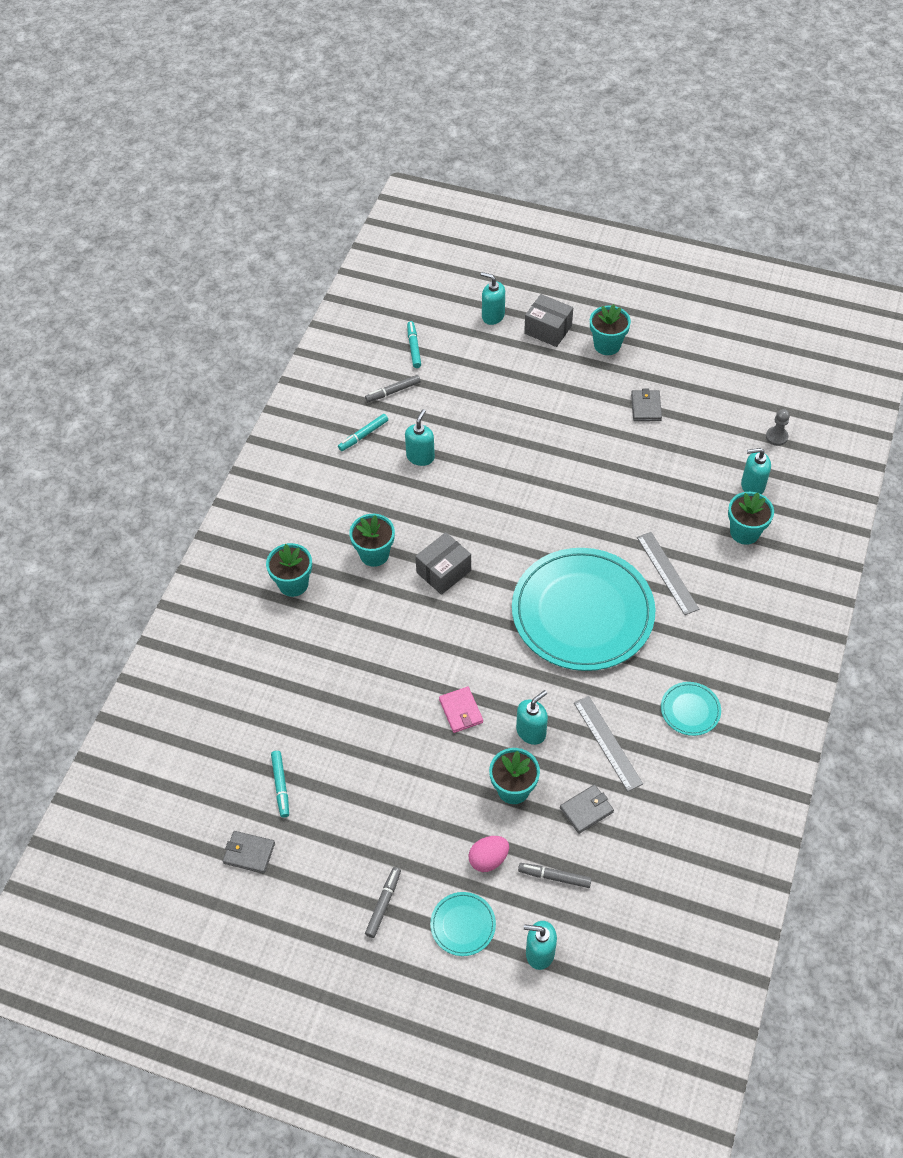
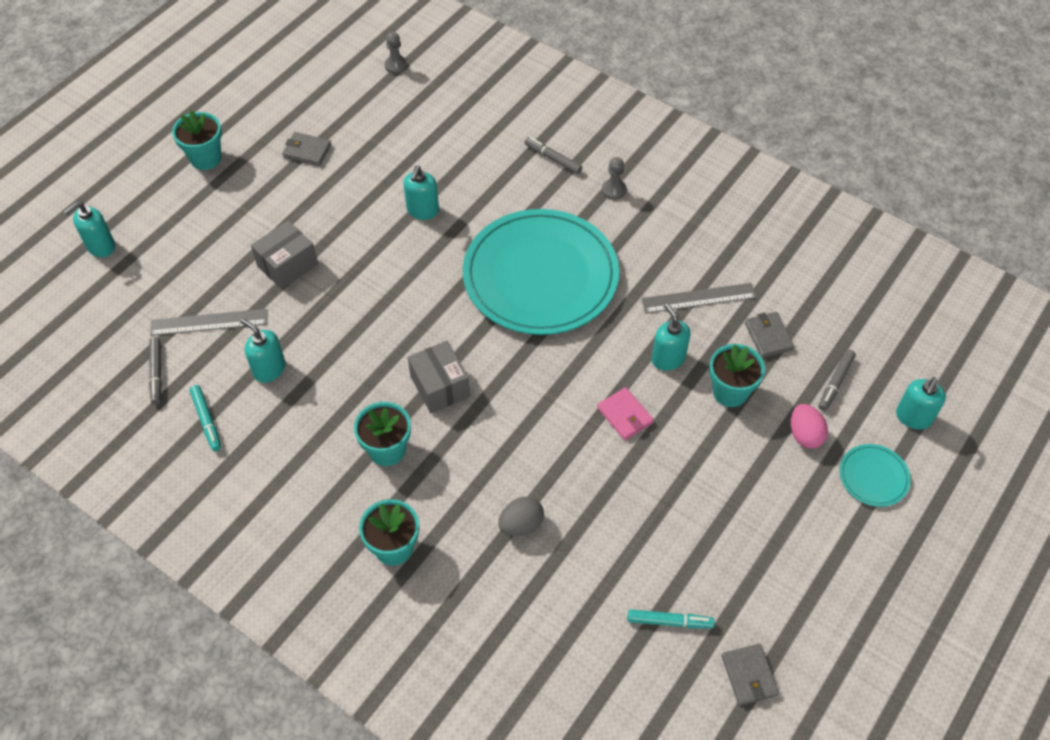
camera: 75 degrees left, 0 degrees up
grey wallet [223,831,275,874] -> grey wallet turned 45 degrees counterclockwise [721,644,779,706]
grey marker [365,867,401,938] -> grey marker moved to [524,137,582,174]
turquoise marker [407,321,421,368] -> none
pink wallet [439,687,483,733] -> pink wallet turned 60 degrees clockwise [597,387,654,440]
grey box [524,294,573,347] -> grey box moved to [251,221,318,289]
grey ruler [637,532,699,615] -> grey ruler moved to [150,309,267,336]
turquoise plate [661,682,721,736] -> none
turquoise flower pot [728,492,774,545] -> none
turquoise soap dispenser [741,448,771,494] -> turquoise soap dispenser moved to [403,166,439,220]
none -> grey egg [498,497,544,536]
none -> grey pawn [602,157,627,200]

